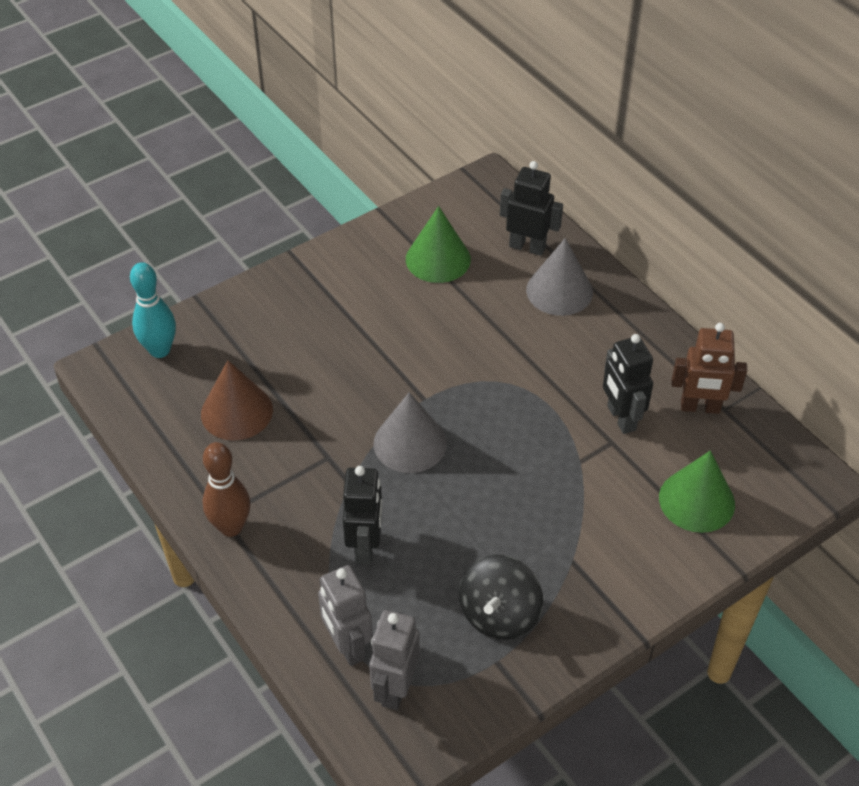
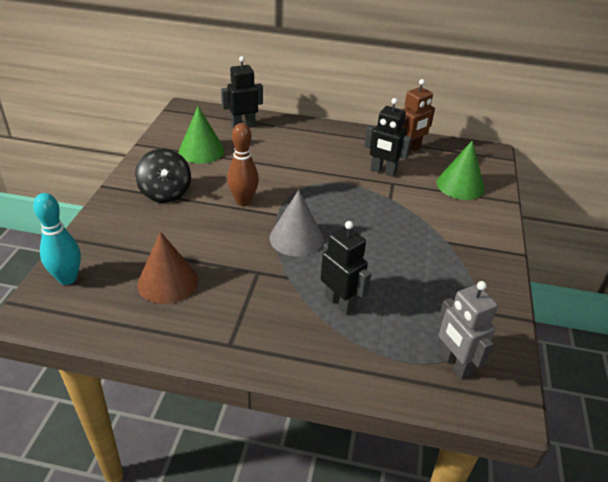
camera: 45 degrees left, 10 degrees down
brown bowling pin [203,442,251,537] -> brown bowling pin moved to [227,123,259,206]
grey robot [318,565,373,666] -> none
black spinning top [459,555,543,640] -> black spinning top moved to [135,149,191,203]
grey cone [526,238,593,316] -> none

